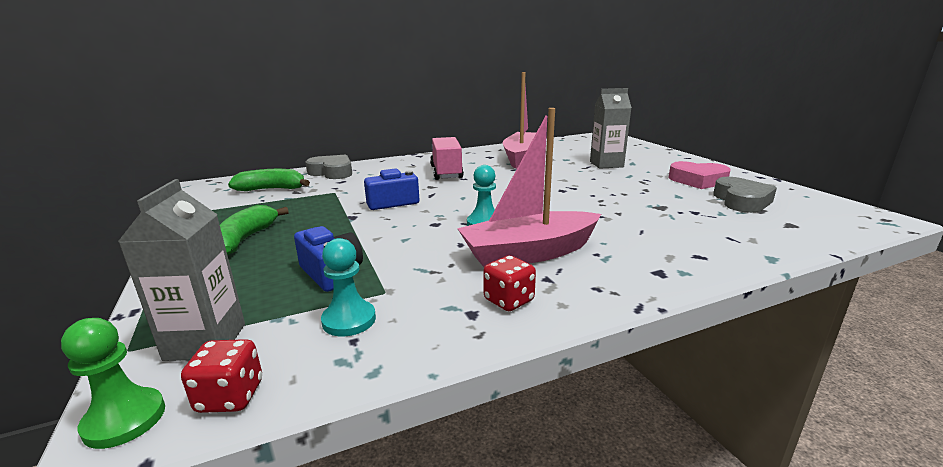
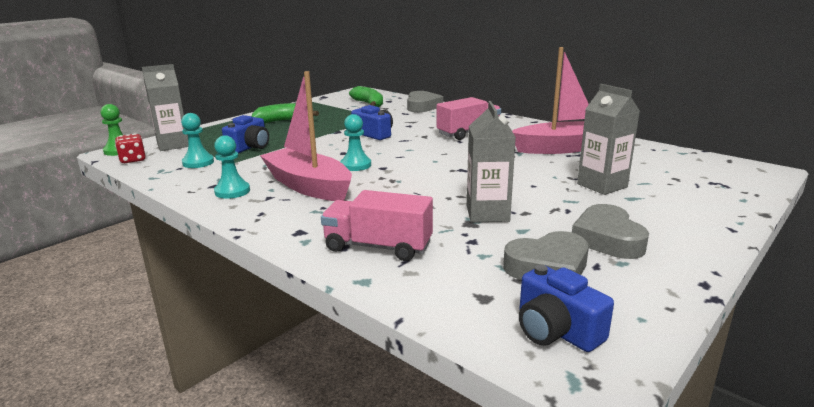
camera: 65 degrees right, 0 degrees up
red dice [483,255,536,311] -> turquoise pawn [214,135,250,199]
pink heart [668,161,731,189] -> grey heart [572,204,649,259]
none -> pink truck [321,190,433,261]
none -> grey carton [467,101,516,222]
none -> blue camera [519,265,614,352]

